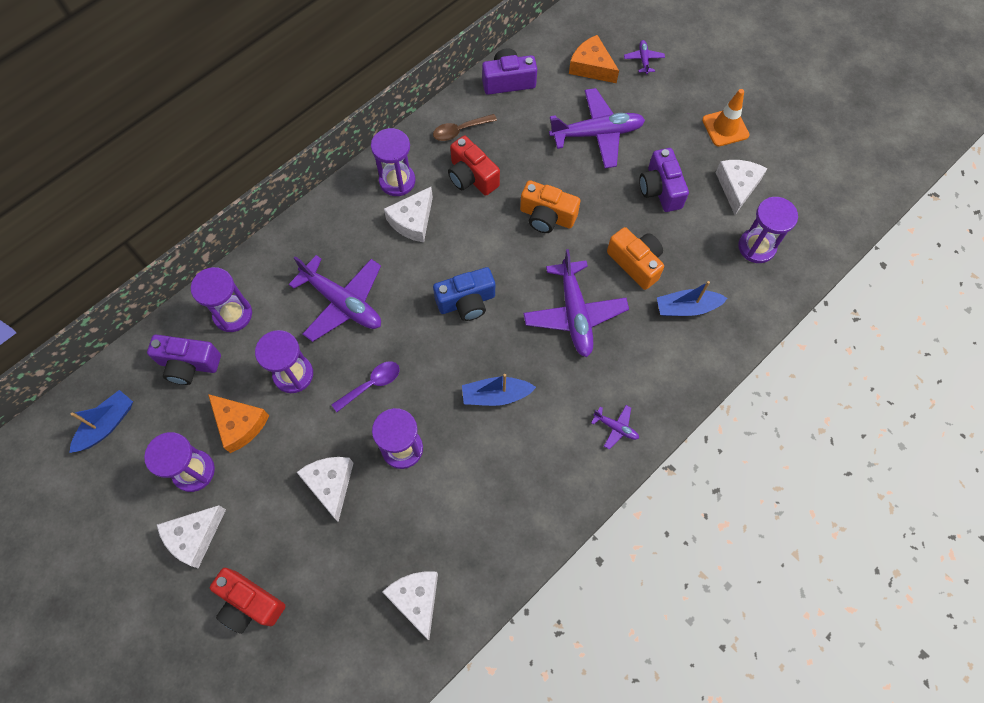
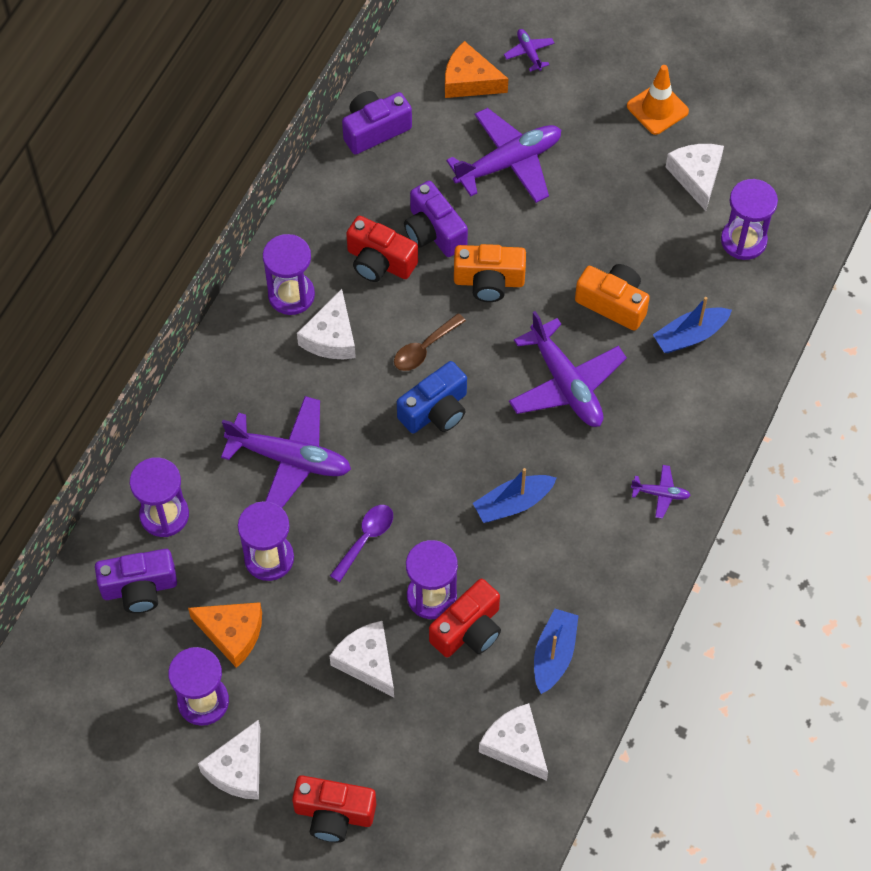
camera: 20 degrees left, 5 degrees down
blue boat [70,390,133,453] -> blue boat moved to [534,609,579,694]
brown spoon [433,114,497,141] -> brown spoon moved to [394,313,466,371]
purple camera [639,148,689,212] -> purple camera moved to [404,181,468,257]
none -> red camera [429,579,501,657]

